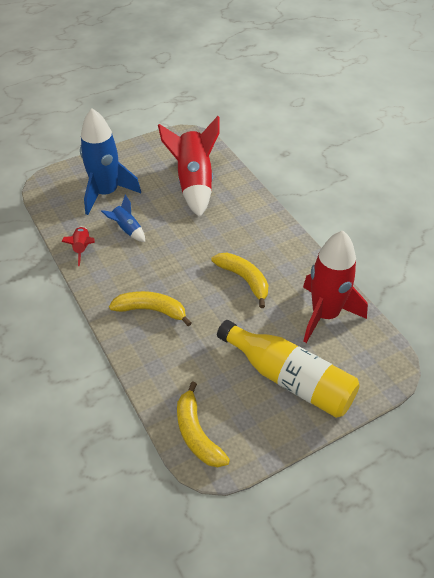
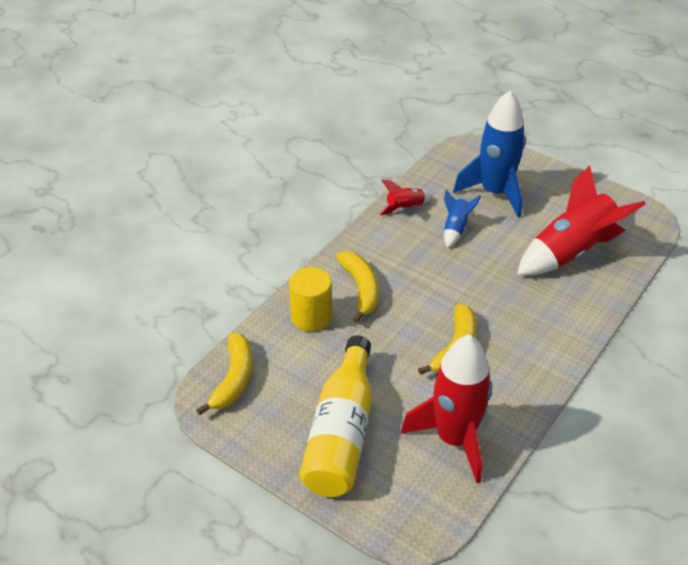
camera: 65 degrees right, 5 degrees down
yellow banana [177,381,230,467] -> yellow banana turned 150 degrees clockwise [196,333,252,415]
none -> yellow cylinder [289,267,332,332]

